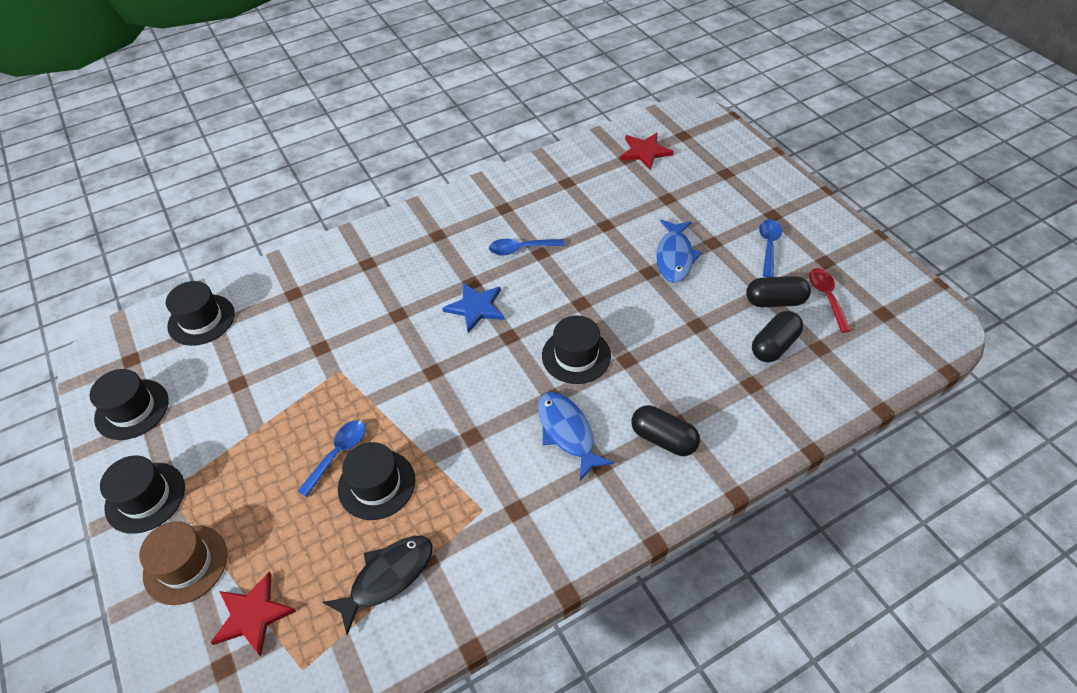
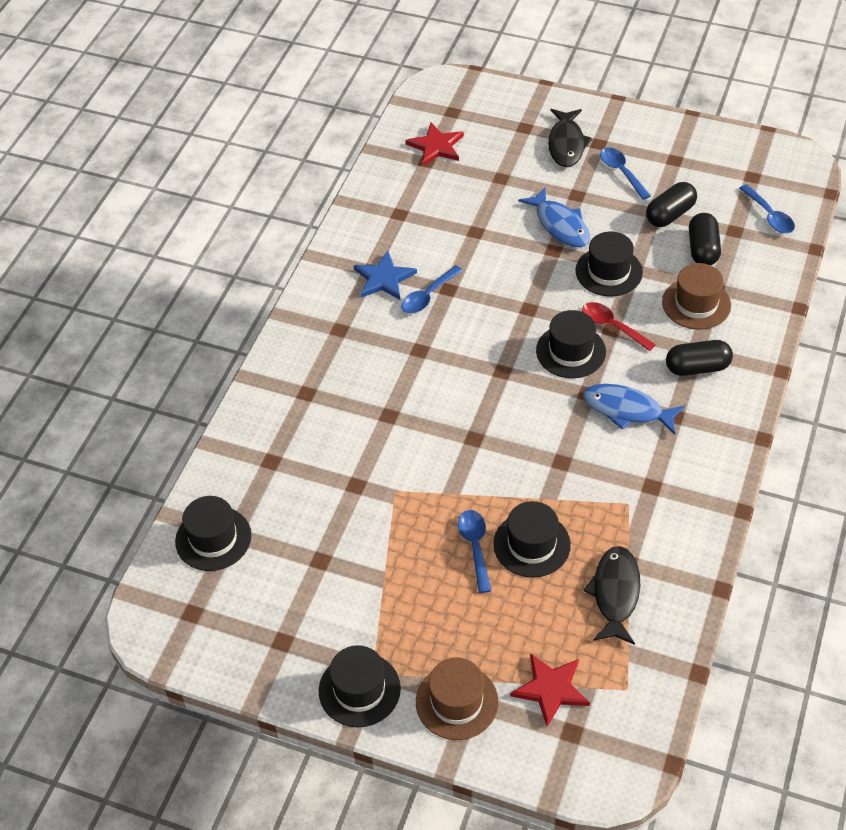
camera: 40 degrees left, 0 degrees up
black hat [90,369,169,440] -> black hat moved to [576,231,643,296]
blue star [442,282,504,333] -> blue star moved to [354,251,417,300]
red spoon [809,268,852,333] -> red spoon moved to [582,302,656,351]
none -> black fish [548,109,592,168]
none -> brown hat [662,263,731,330]
none -> blue spoon [739,184,795,233]

